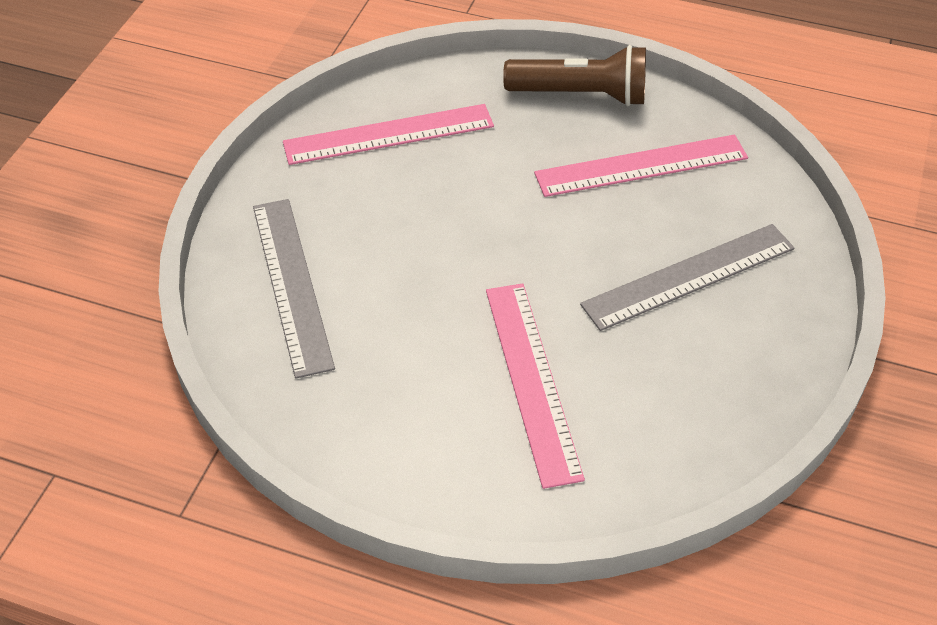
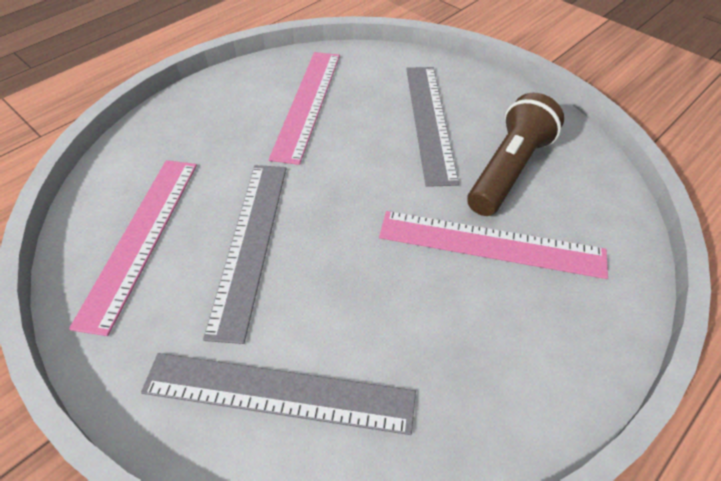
camera: 65 degrees left, 0 degrees up
brown flashlight [503,45,646,106] -> brown flashlight moved to [467,93,564,216]
none -> grey ruler [203,165,287,344]

